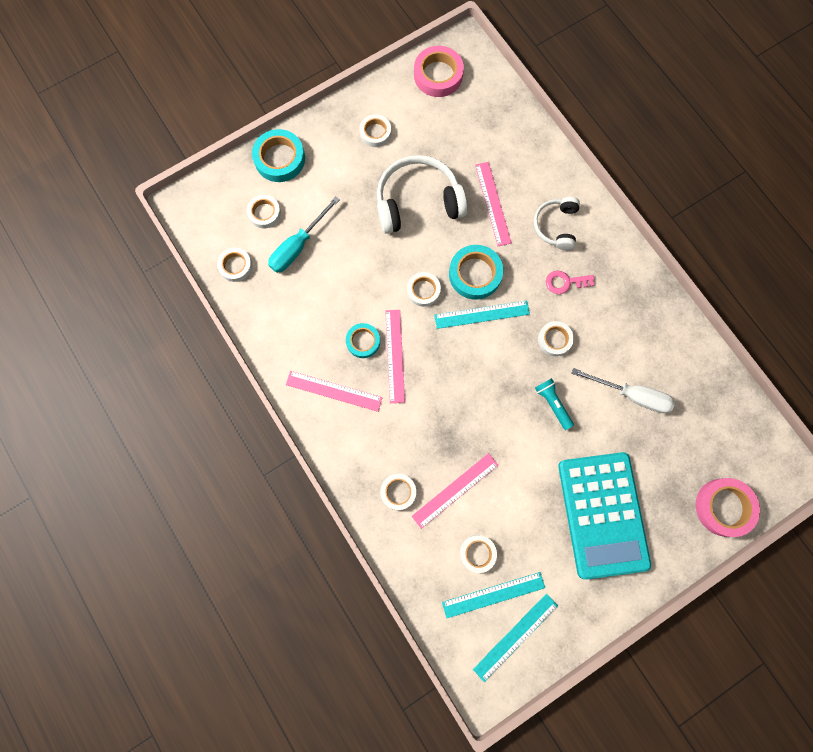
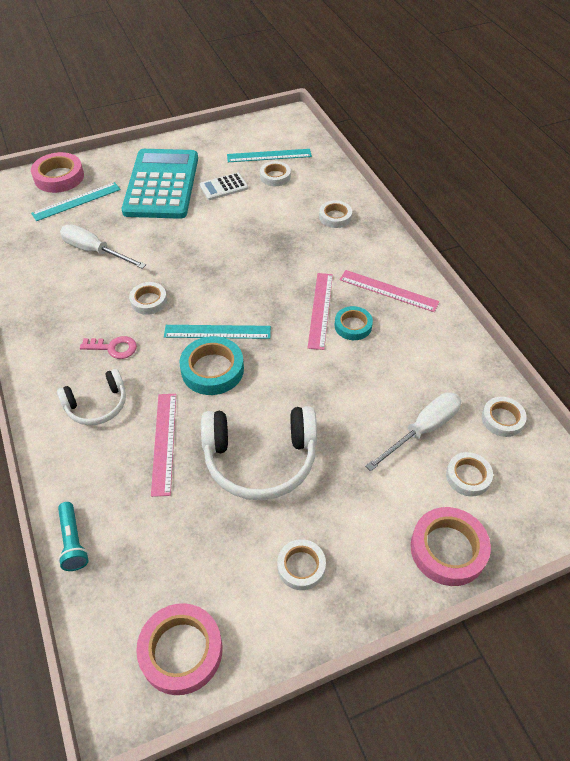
camera: 170 degrees left, 25 degrees down
turquoise tape [252,129,305,182] -> pink tape [410,507,491,586]
turquoise screwdriver [268,196,340,273] -> white screwdriver [365,392,461,471]
white tape [407,272,441,307] -> none
pink ruler [412,453,498,529] -> none
turquoise ruler [473,593,558,682] -> turquoise ruler moved to [31,182,121,221]
white headphones [534,197,580,250] -> white headphones turned 45 degrees clockwise [57,369,126,425]
turquoise flashlight [535,378,574,430] -> turquoise flashlight moved to [58,502,89,571]
none -> white calculator [199,172,248,200]

